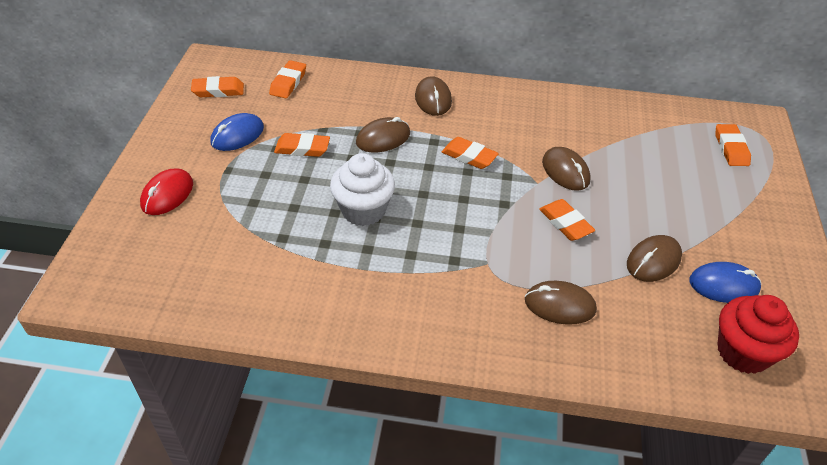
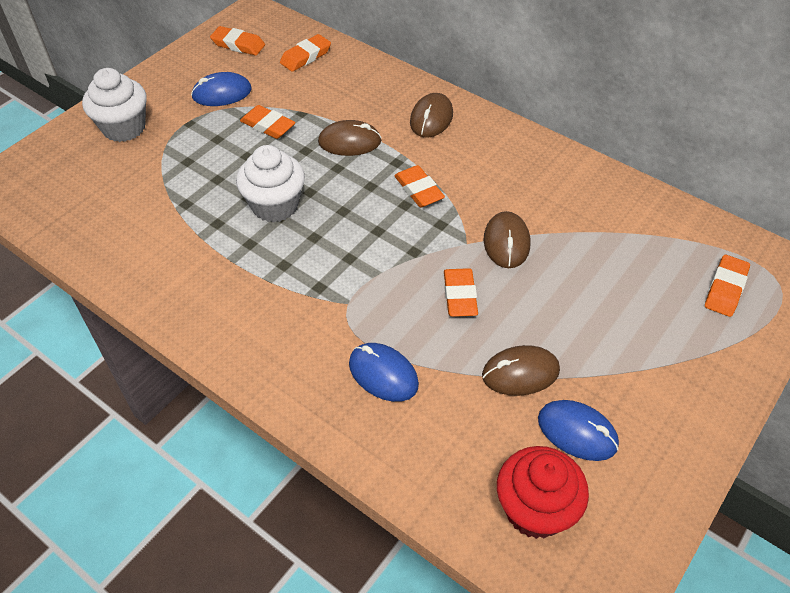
camera: 30 degrees right, 5 degrees up
red mouse [140,168,193,215] -> white cupcake [82,68,147,142]
brown mouse [525,281,597,325] -> blue mouse [349,343,419,402]

